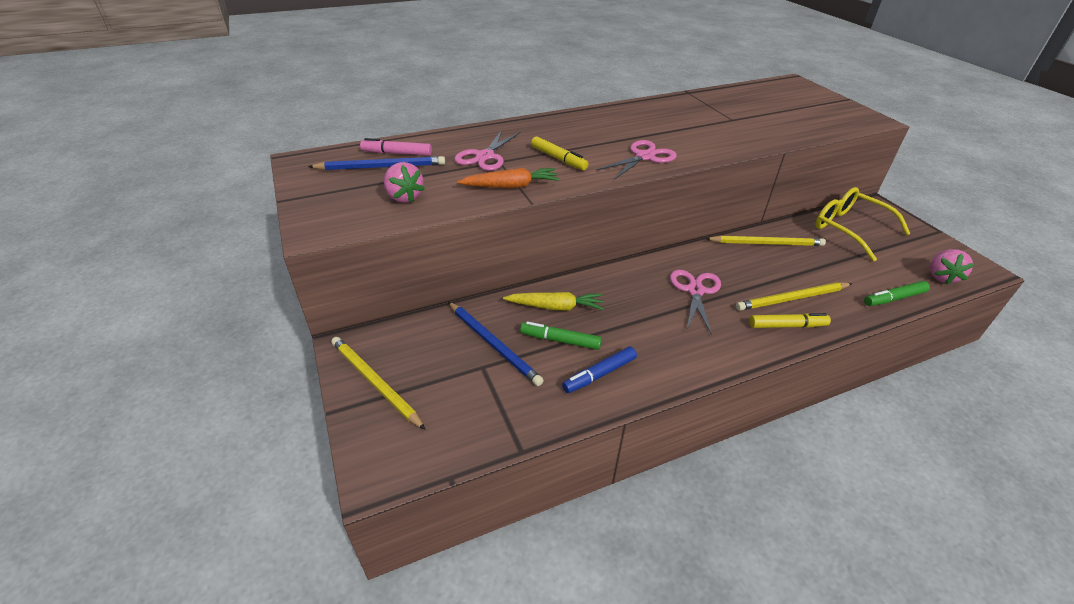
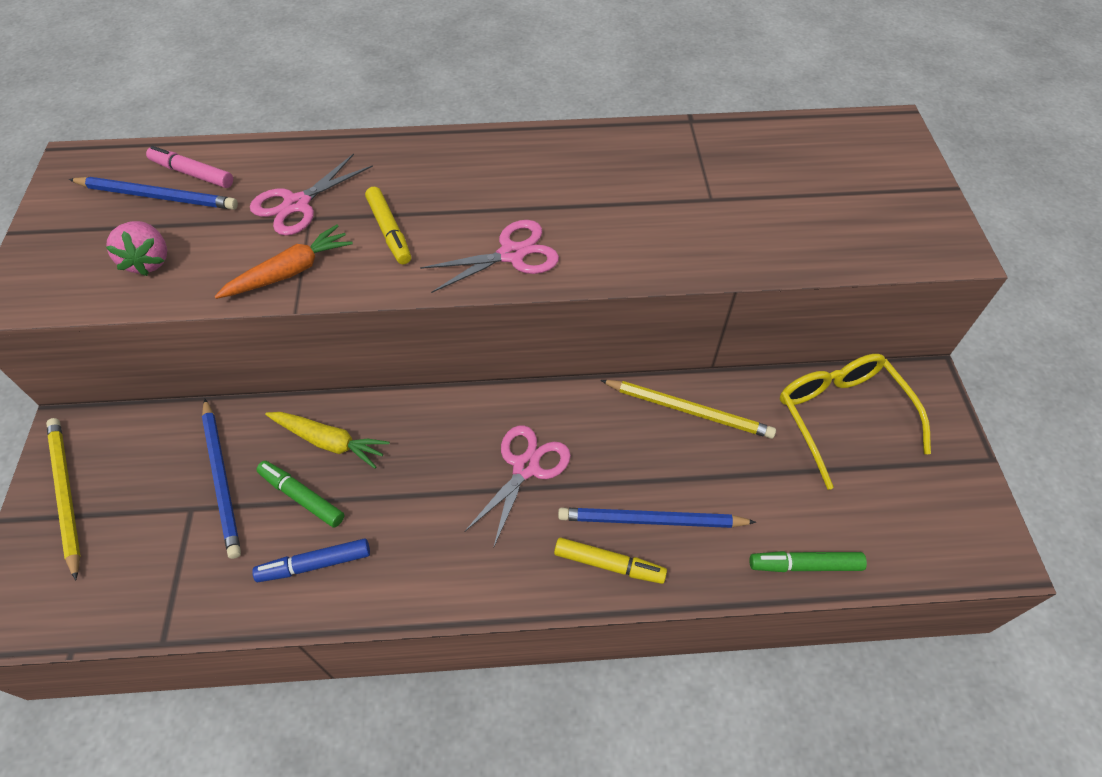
camera: 20 degrees right, 15 degrees up
orange carrot [457,168,559,188] -> orange carrot turned 45 degrees counterclockwise [214,225,353,299]
yellow pencil [736,282,852,311] -> blue pencil [558,508,756,528]
pink strawberry [930,249,974,285] -> none

